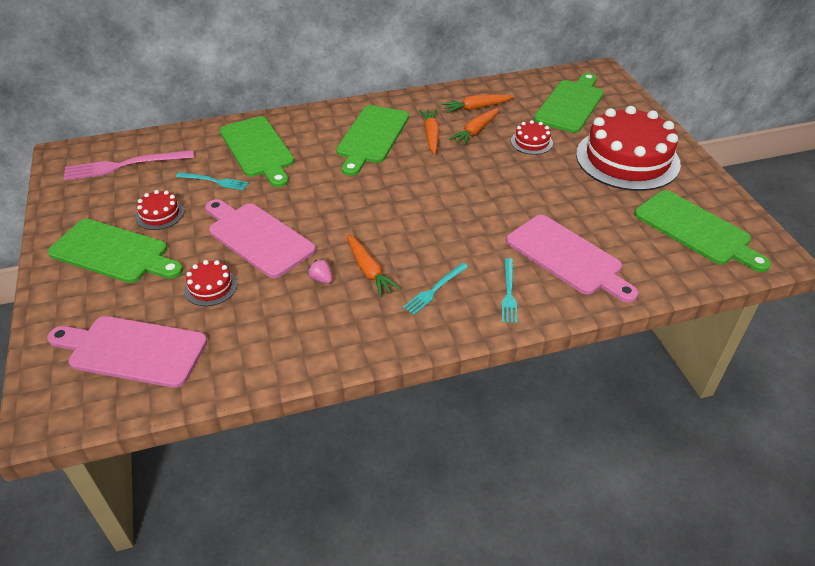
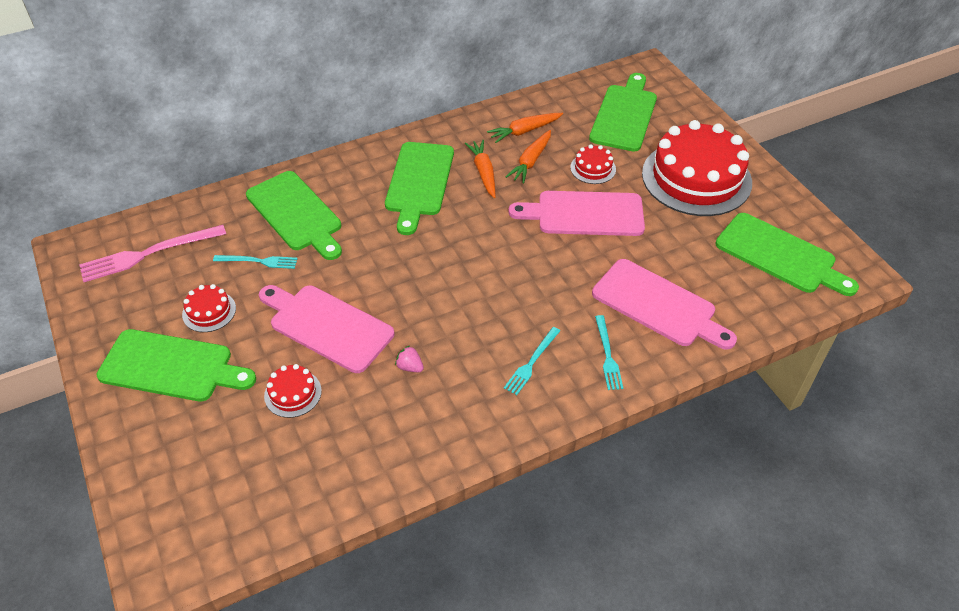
camera: 10 degrees left, 5 degrees up
pink cutting board [47,316,207,388] -> pink cutting board moved to [508,191,645,236]
orange carrot [346,234,401,297] -> none

